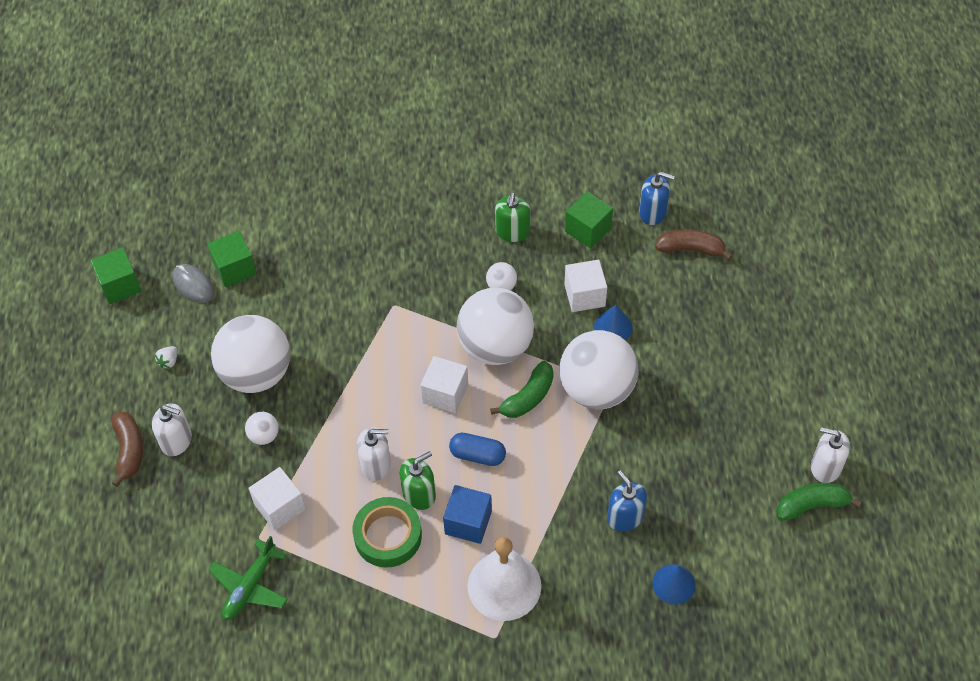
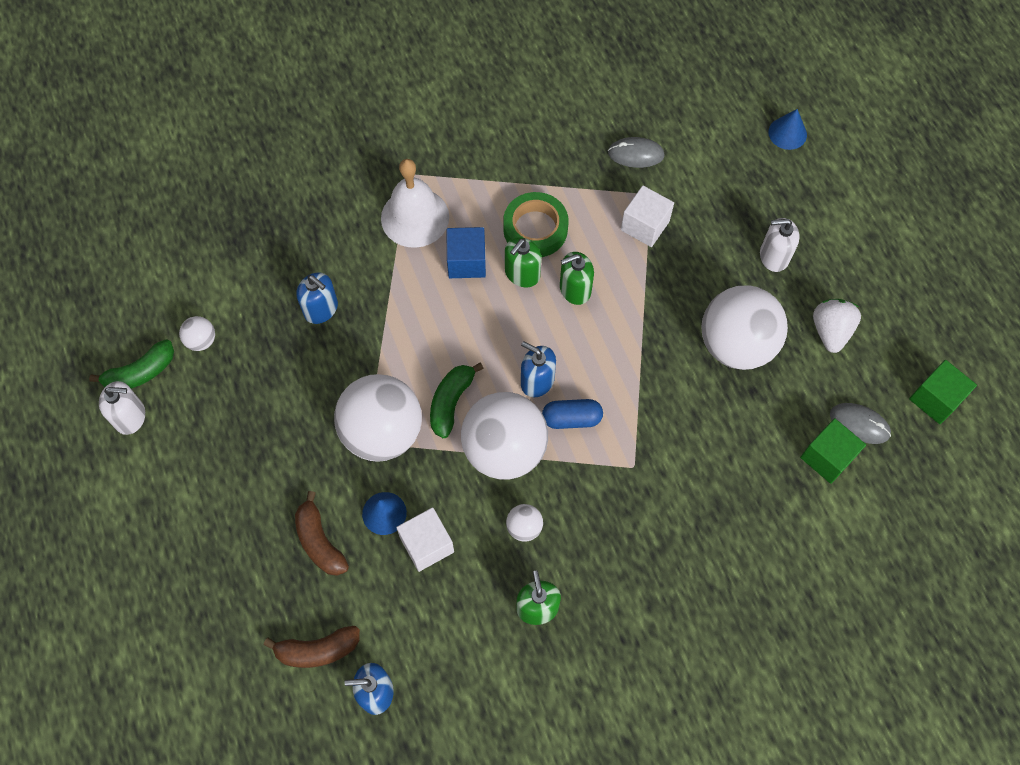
camera: 160 degrees right, 10 degrees up
brown banana [112,412,143,487] -> brown banana moved to [295,491,349,576]
white strawberry [155,346,177,368] -> white strawberry [813,299,861,353], size x1.97
green plane [209,536,288,620] -> grey mouse [608,137,665,168]
white ball [245,412,279,445] -> white ball moved to [179,316,215,351]
white soap dispenser [357,427,391,481] -> green soap dispenser [560,252,594,305]
white cube [420,356,468,413] -> blue soap dispenser [521,341,556,397]
blue capsule [449,433,506,466] -> blue capsule moved to [542,399,603,429]
green cube [565,191,613,248] -> none
blue cone [652,564,696,605] -> blue cone moved to [768,109,807,150]

